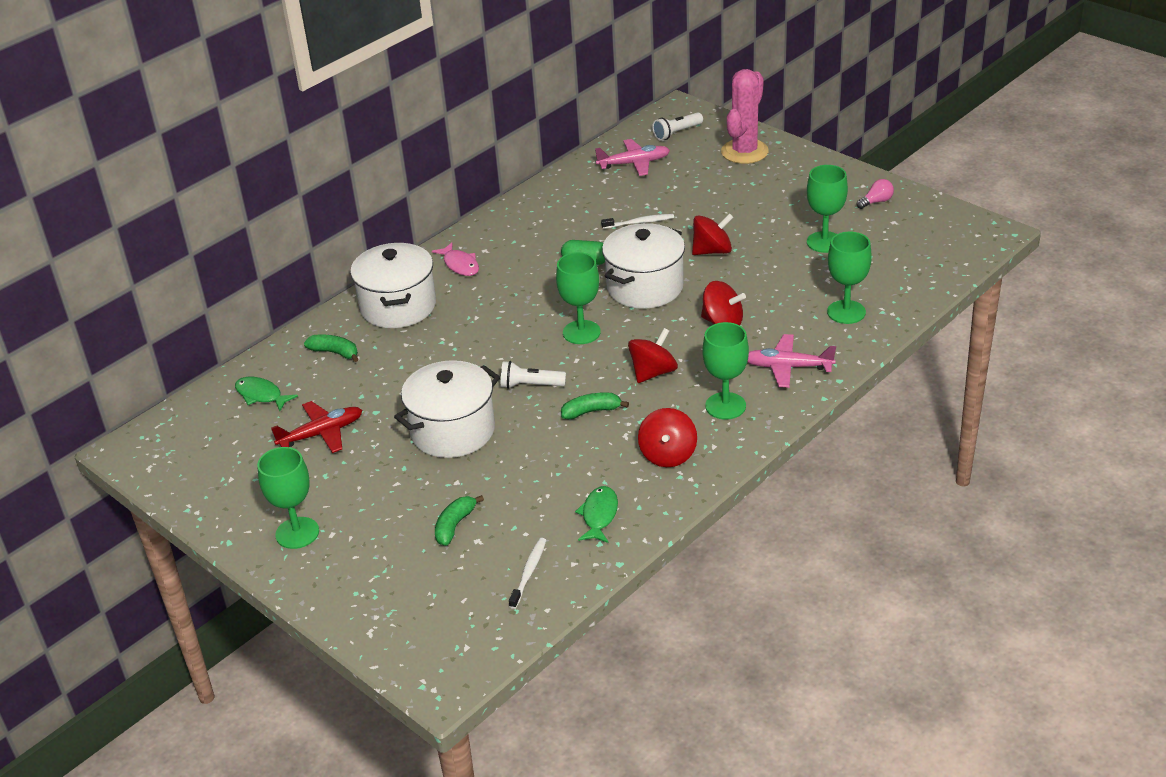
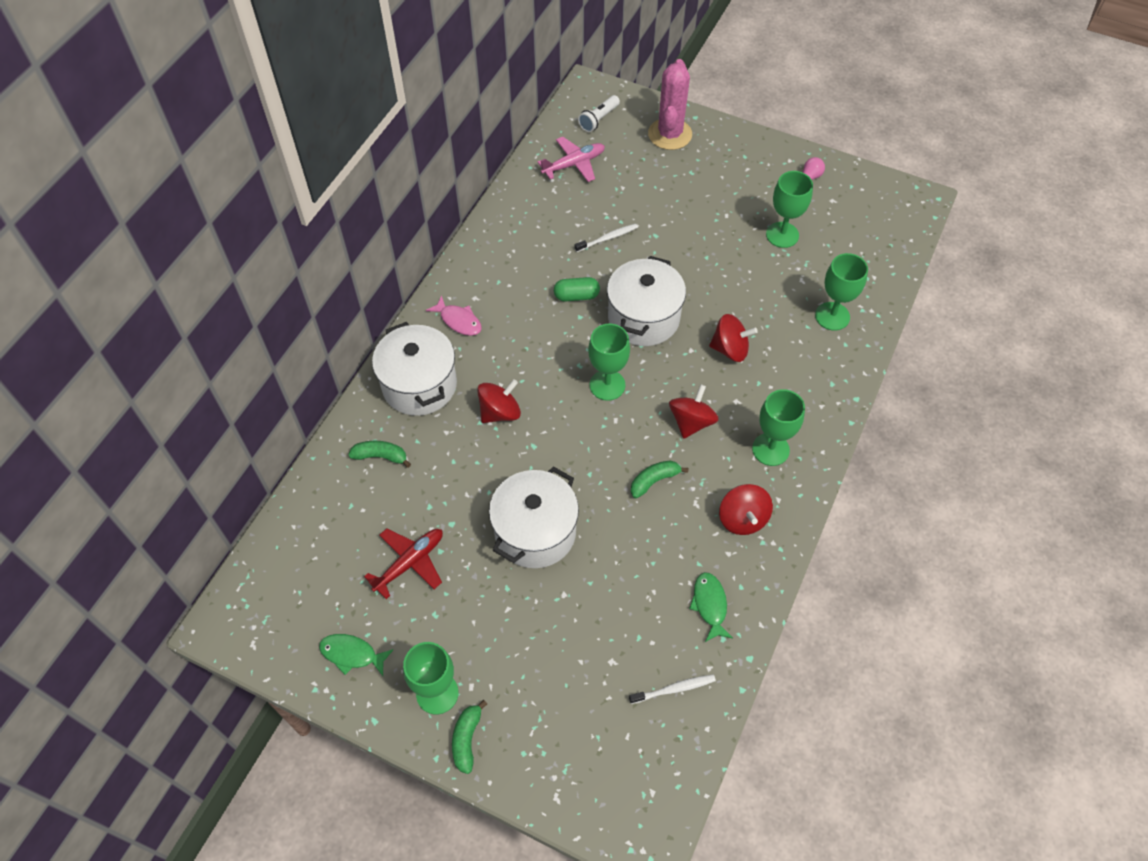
camera: 20 degrees left, 20 degrees up
green fish [235,377,298,411] -> green fish moved to [319,634,394,676]
green banana [435,495,484,546] -> green banana moved to [452,700,487,774]
white flashlight [501,361,566,389] -> none
white toothbrush [509,538,546,609] -> white toothbrush turned 75 degrees clockwise [629,674,716,704]
red spinning top [692,213,733,255] -> red spinning top moved to [477,379,521,423]
pink plane [747,334,836,388] -> none

